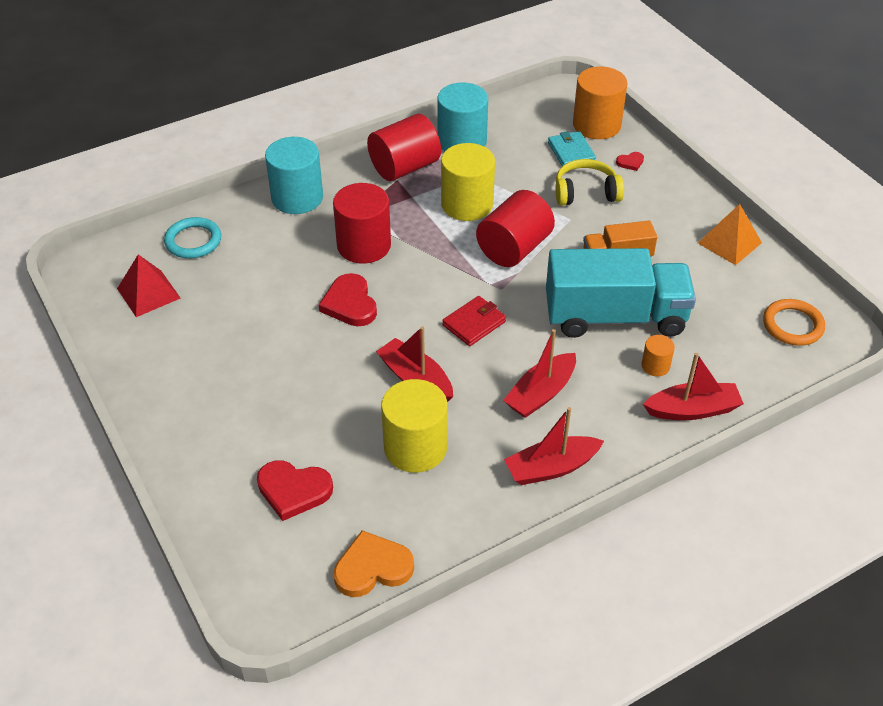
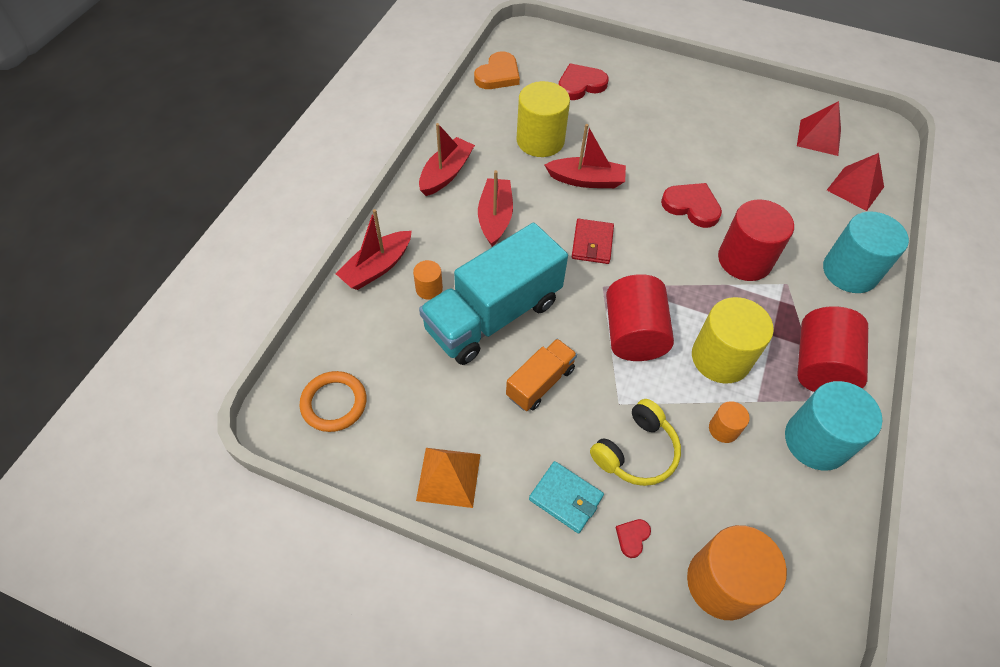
camera: 140 degrees right, 10 degrees up
turquoise ring [164,217,221,259] -> red pyramid [827,153,884,211]
turquoise wallet [548,131,596,166] -> turquoise wallet moved to [529,461,604,533]
none -> orange cylinder [709,401,750,443]

